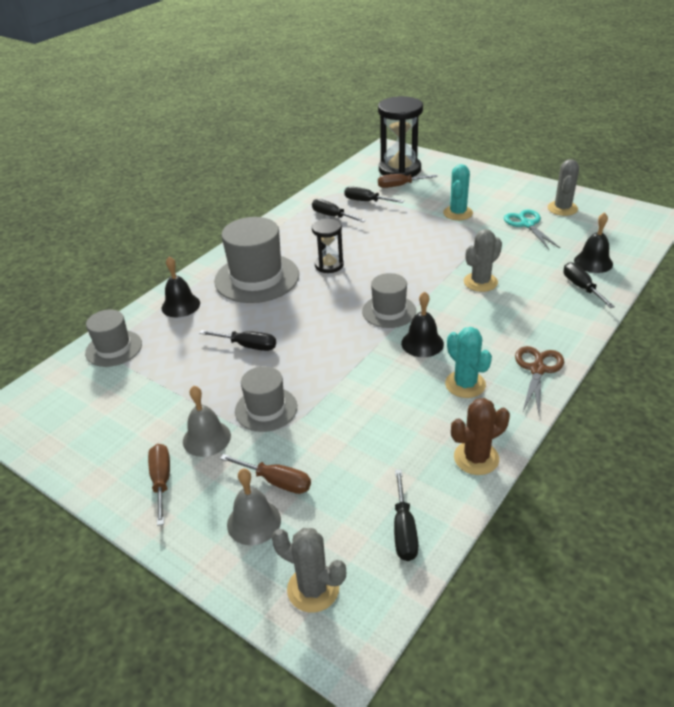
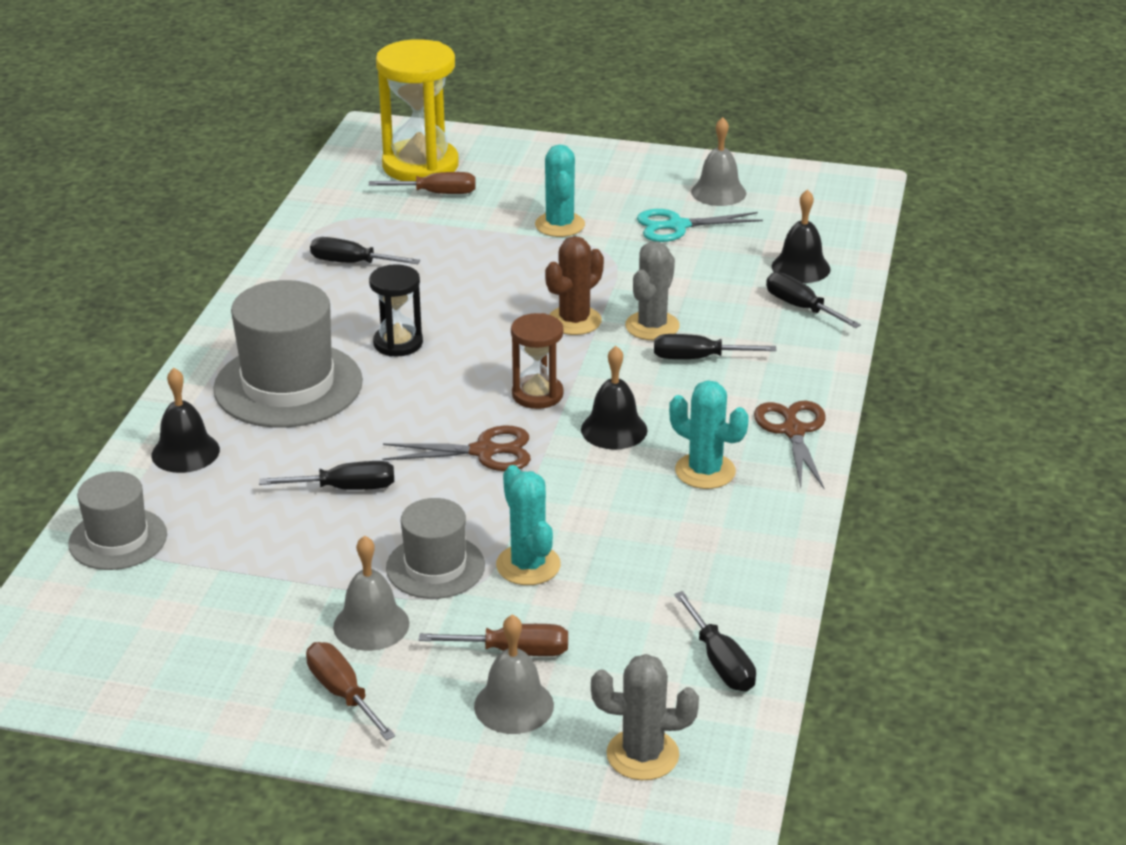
camera: 25 degrees left, 5 degrees down
black screwdriver [344,186,404,203] -> black screwdriver moved to [654,334,776,359]
grey hat [362,273,416,328] -> brown hourglass [511,313,563,409]
black hourglass [378,96,423,177] -> yellow hourglass [376,39,459,181]
brown screwdriver [378,174,438,188] -> brown screwdriver turned 150 degrees counterclockwise [369,172,476,194]
brown cactus [451,398,510,475] -> brown cactus moved to [545,236,604,335]
turquoise scissors [504,210,560,249] -> turquoise scissors turned 60 degrees counterclockwise [637,209,763,242]
grey cactus [548,159,579,216] -> grey bell [691,117,746,206]
none -> brown scissors [382,426,531,471]
none -> turquoise cactus [496,465,561,585]

